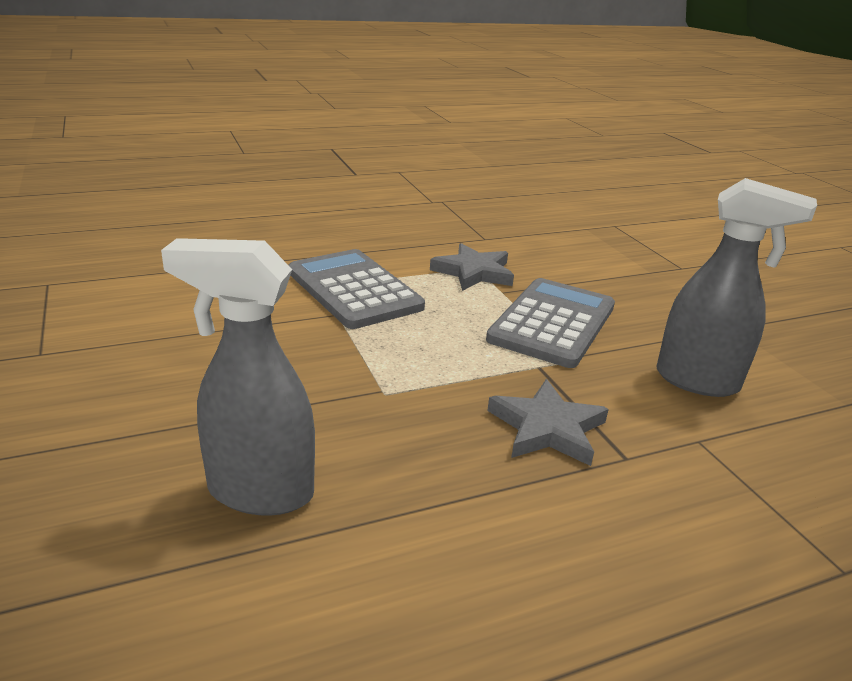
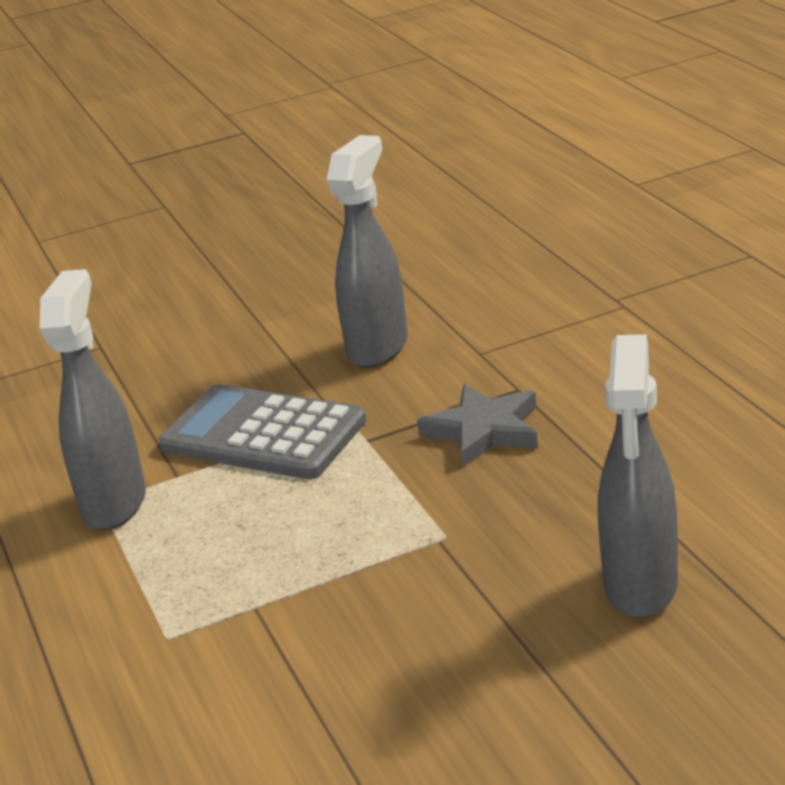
camera: 85 degrees left, 0 degrees up
grey calculator [288,249,425,329] -> none
grey star [430,243,514,291] -> grey spray bottle [40,269,146,530]

